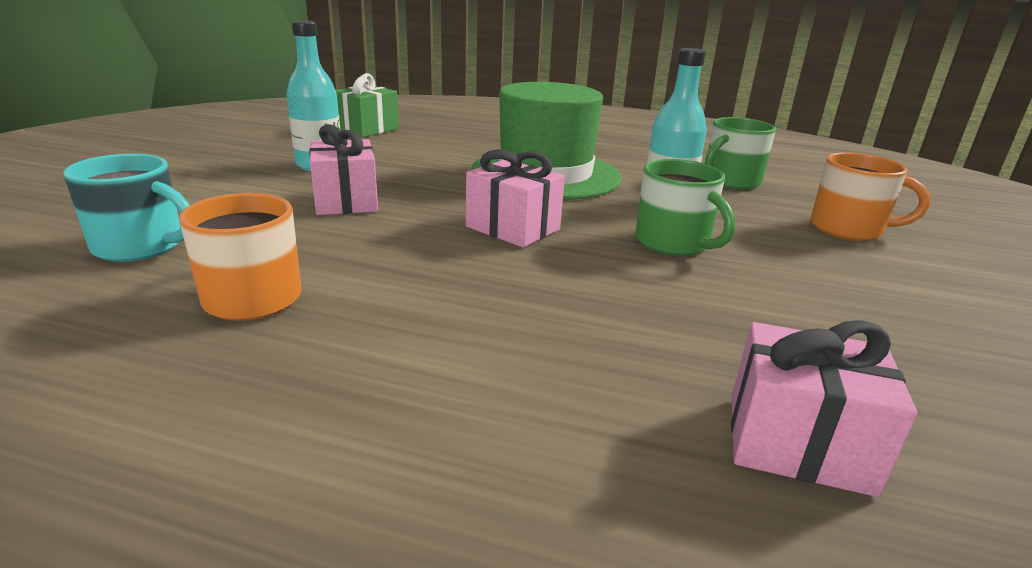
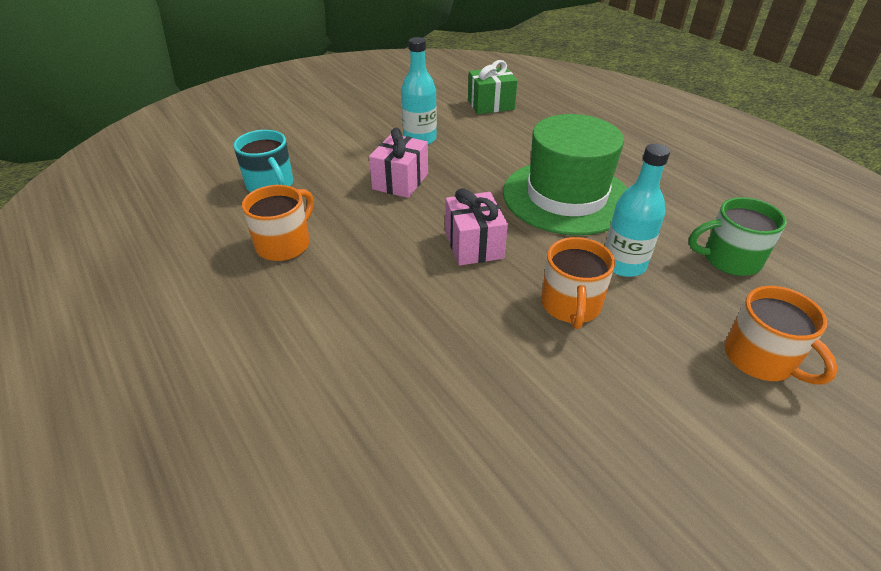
camera: 40 degrees right, 15 degrees up
green mug [635,159,735,256] -> orange mug [541,237,615,329]
pink gift [731,320,917,497] -> none

